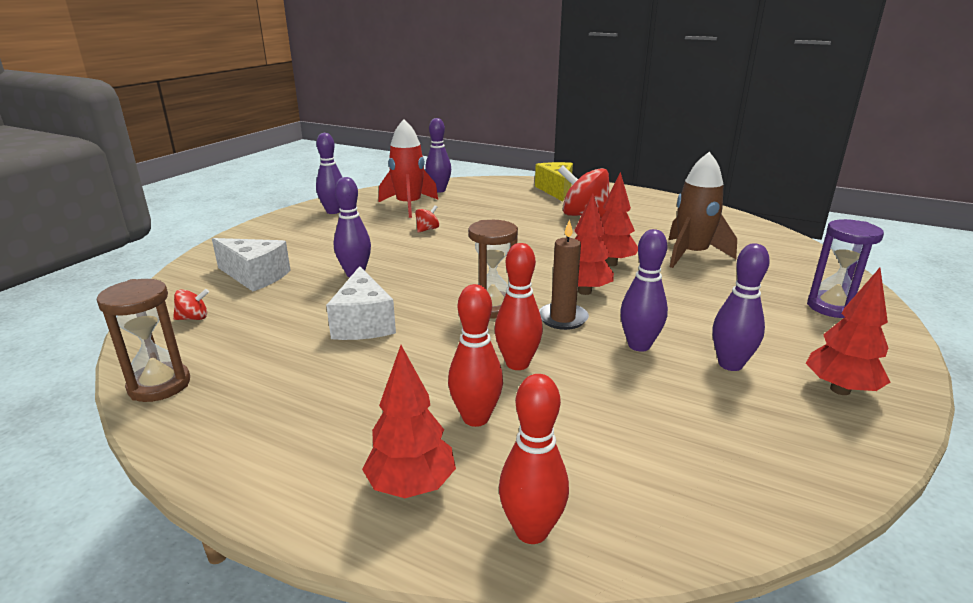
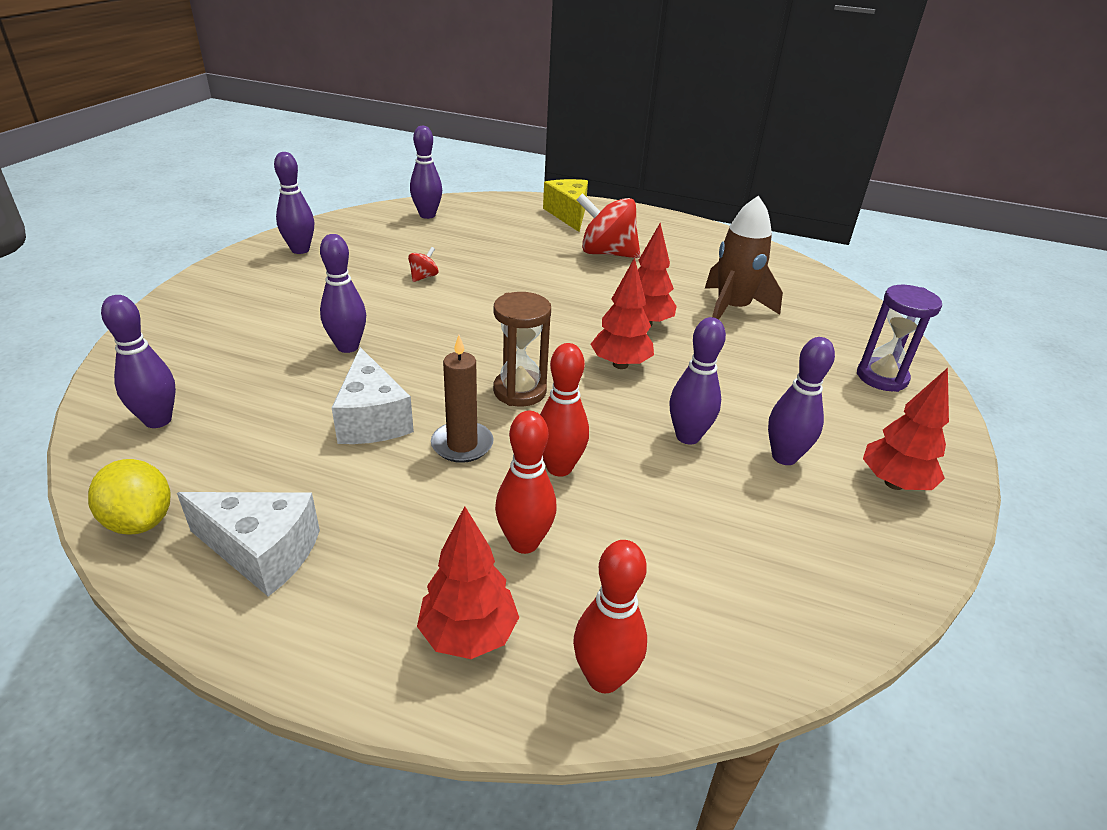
camera: 10 degrees left, 10 degrees up
brown hourglass [97,279,190,402] -> yellow lemon [88,459,171,535]
red spinning top [173,289,209,320] -> purple bowling pin [101,295,176,428]
white cheese [212,238,290,291] -> white cheese moved to [177,492,320,597]
red rocket [378,119,438,218] -> none
brown candle [539,219,589,330] -> brown candle moved to [431,335,493,463]

